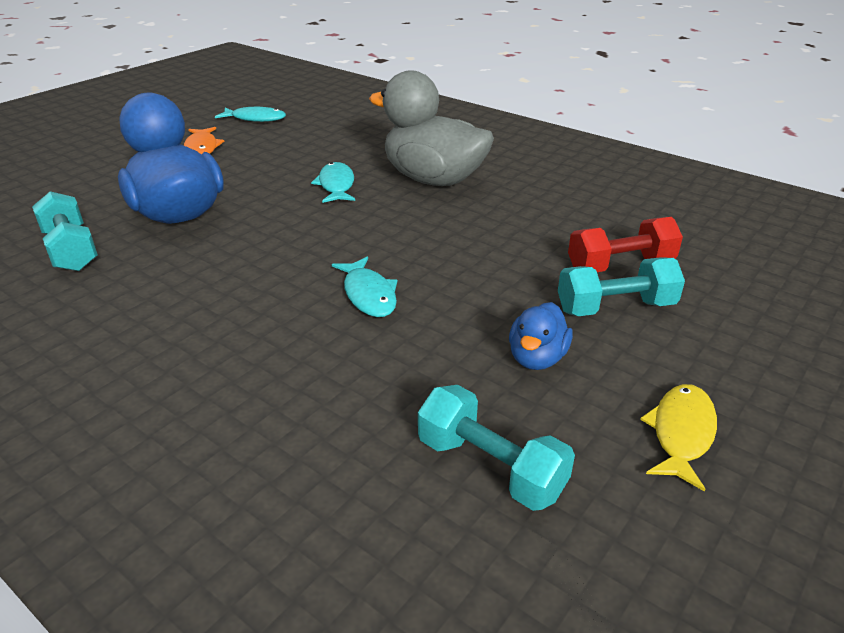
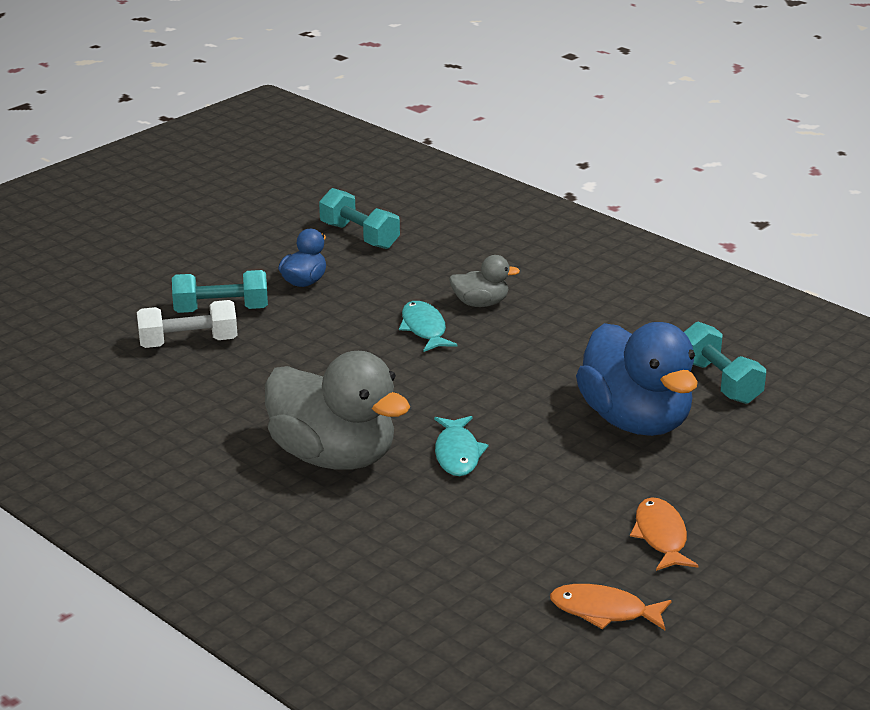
camera: 175 degrees left, 5 degrees down
turquoise fish [215,107,286,122] -> orange fish [550,584,672,630]
red dumbbell [568,217,683,272] -> white dumbbell [137,300,237,348]
yellow fish [640,384,717,492] -> none
none -> grey duck [449,255,520,307]

